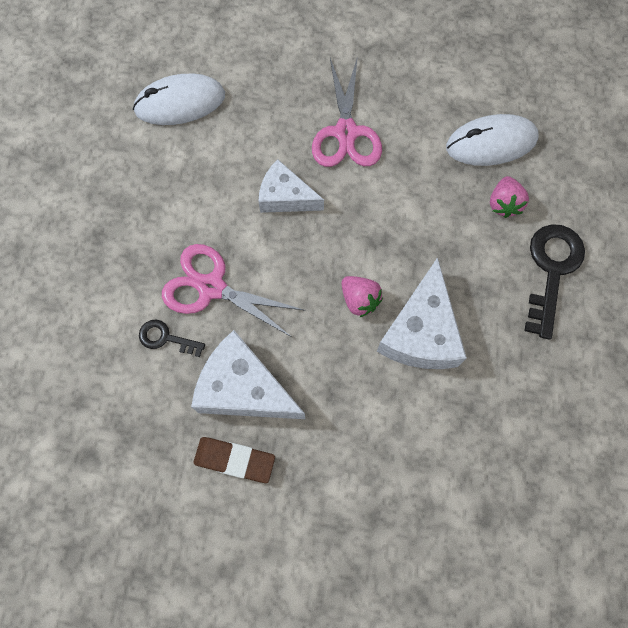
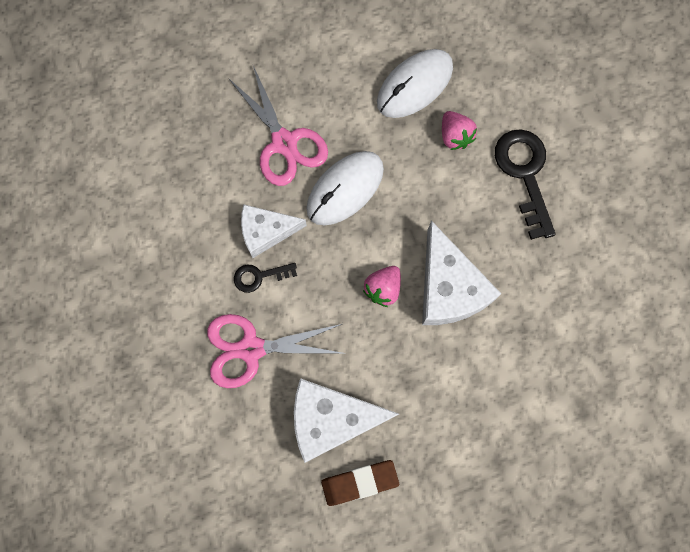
camera: 30 degrees left, 5 degrees up
white mouse [133,73,225,125] -> white mouse moved to [306,151,384,226]
black key [139,320,205,357] -> black key moved to [234,263,297,293]
pink strawberry [342,276,383,318] -> pink strawberry turned 105 degrees clockwise [363,266,401,307]

